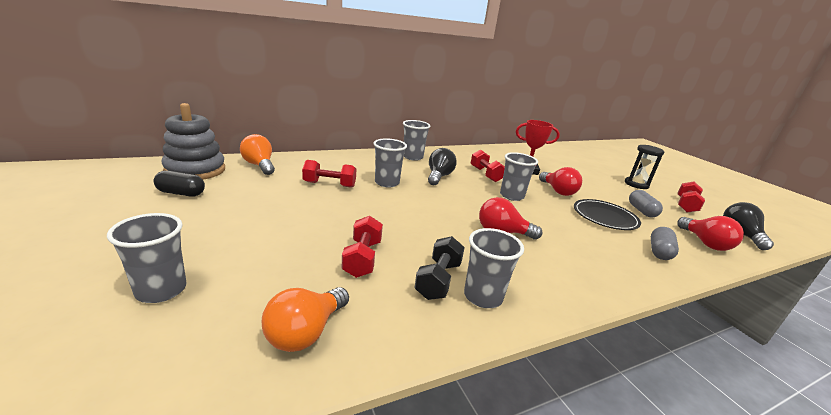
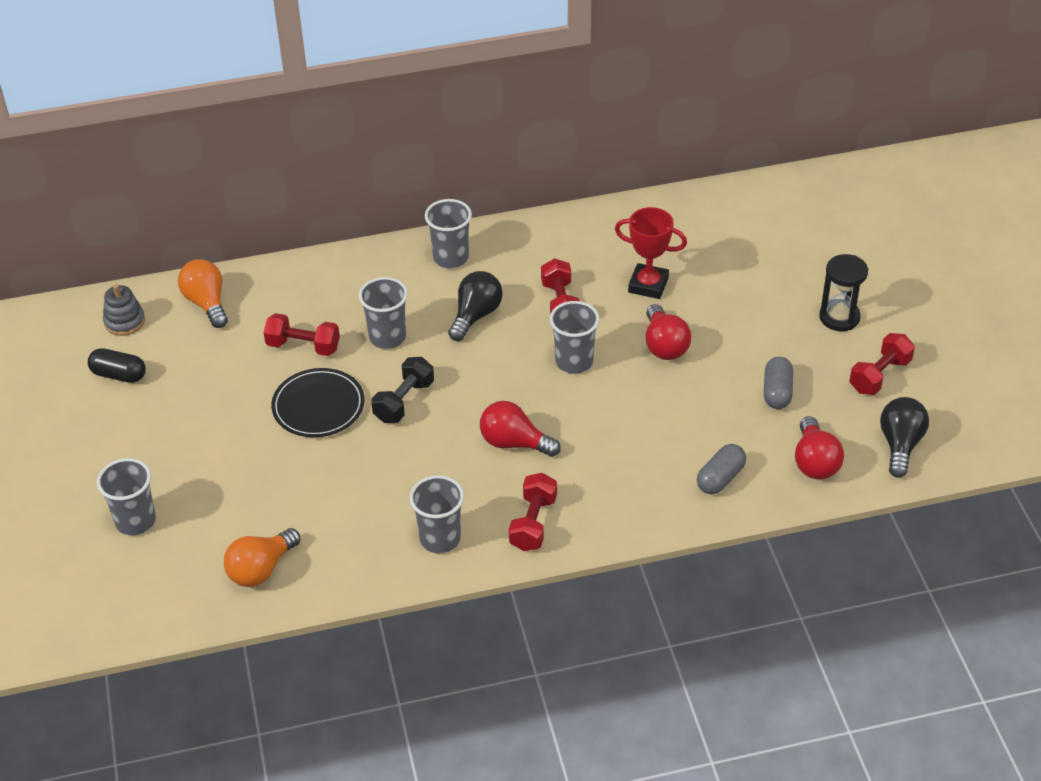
camera: 15 degrees right, 20 degrees up
grey stacking toy [161,103,225,180] -> grey stacking toy [103,284,145,336], size x0.54
red dumbbell [342,216,383,278] -> red dumbbell moved to [509,473,557,551]
black dumbbell [414,236,465,300] -> black dumbbell moved to [371,357,434,423]
black plate [574,199,641,230] -> black plate moved to [271,368,365,437]

